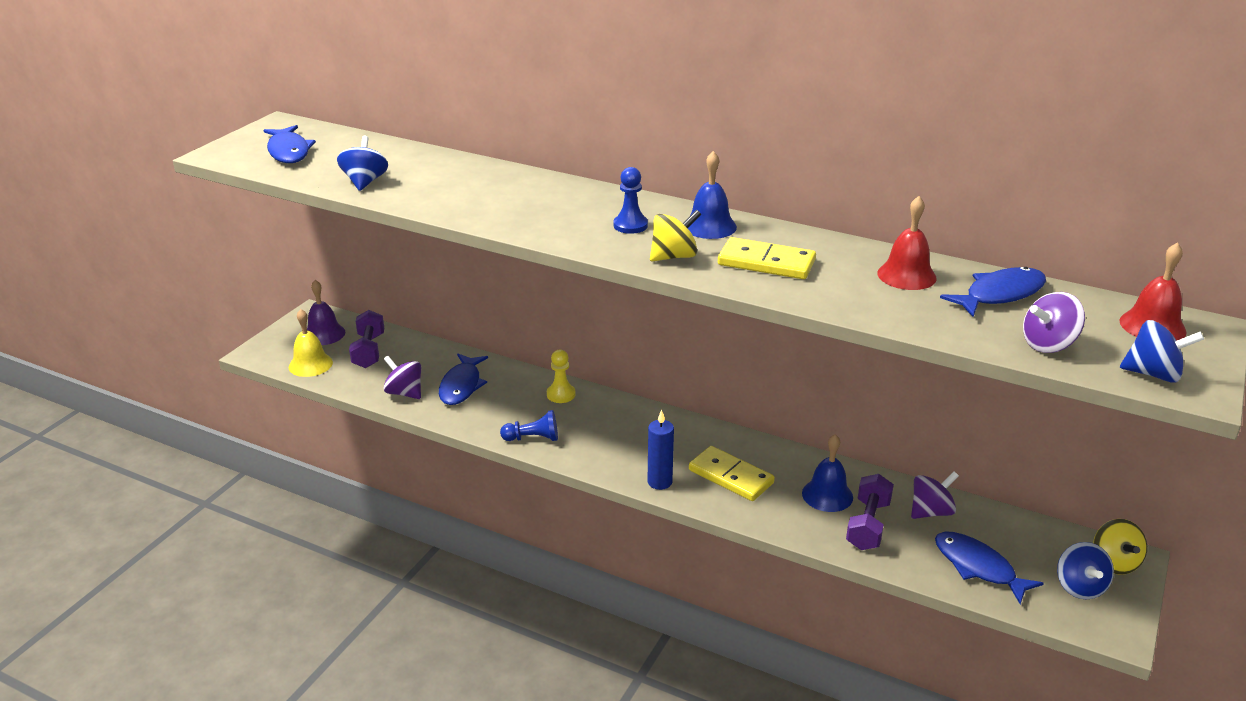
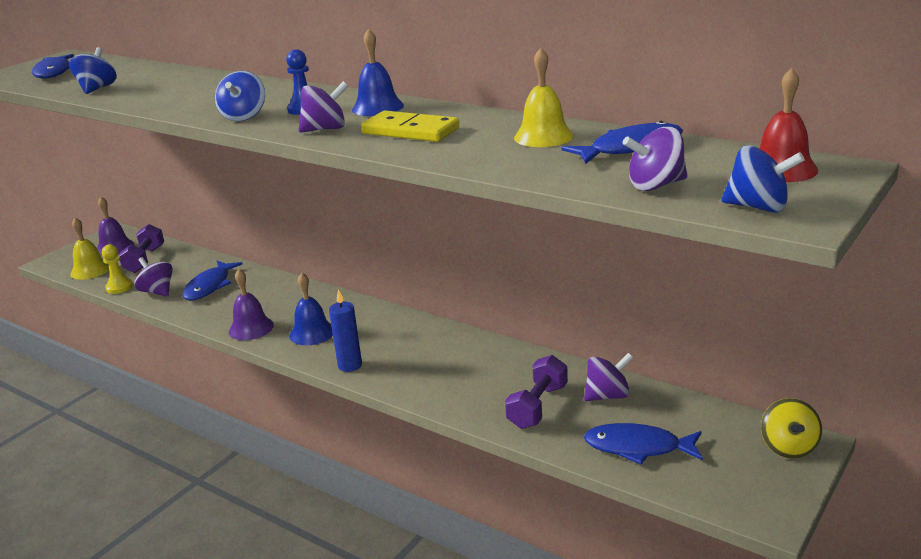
camera: 10 degrees right, 5 degrees down
blue pawn [500,410,558,441] -> purple bell [229,269,274,340]
yellow pawn [547,350,576,403] -> yellow pawn moved to [102,244,133,294]
yellow spinning top [650,209,701,262] -> purple spinning top [298,81,348,133]
yellow domino [689,446,775,501] -> none
blue bell [802,434,853,512] -> blue bell moved to [289,273,333,345]
red bell [877,196,936,290] -> yellow bell [514,48,574,147]
blue fish [935,532,1044,604] -> blue fish turned 45 degrees counterclockwise [584,423,703,464]
blue spinning top [1057,542,1114,599] -> blue spinning top moved to [215,71,265,121]

